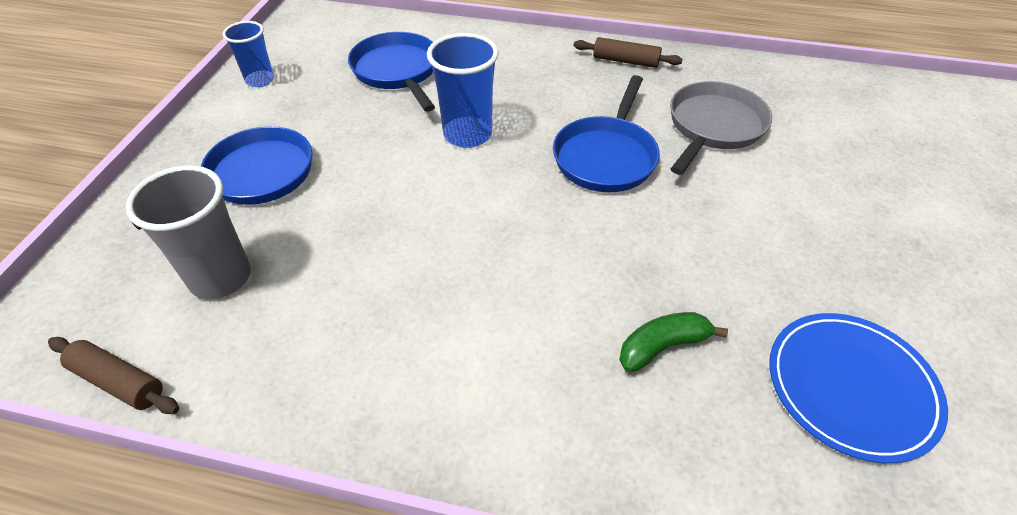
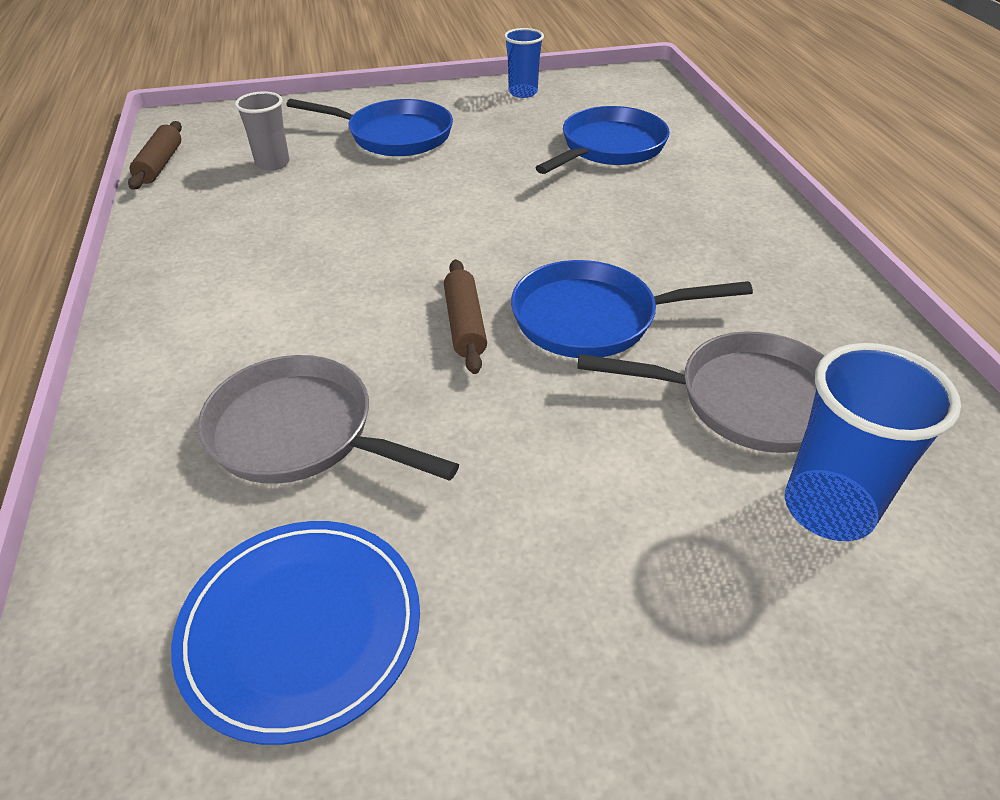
camera: 65 degrees right, 5 degrees down
grey cup [126,165,251,299] -> grey cup [235,91,290,171], size x0.64
blue cup [427,33,499,148] -> blue cup moved to [785,343,961,541]
brown rolling pin [574,37,683,68] -> brown rolling pin moved to [444,259,487,374]
green banana [620,312,728,372] -> grey pan [198,355,459,484]

